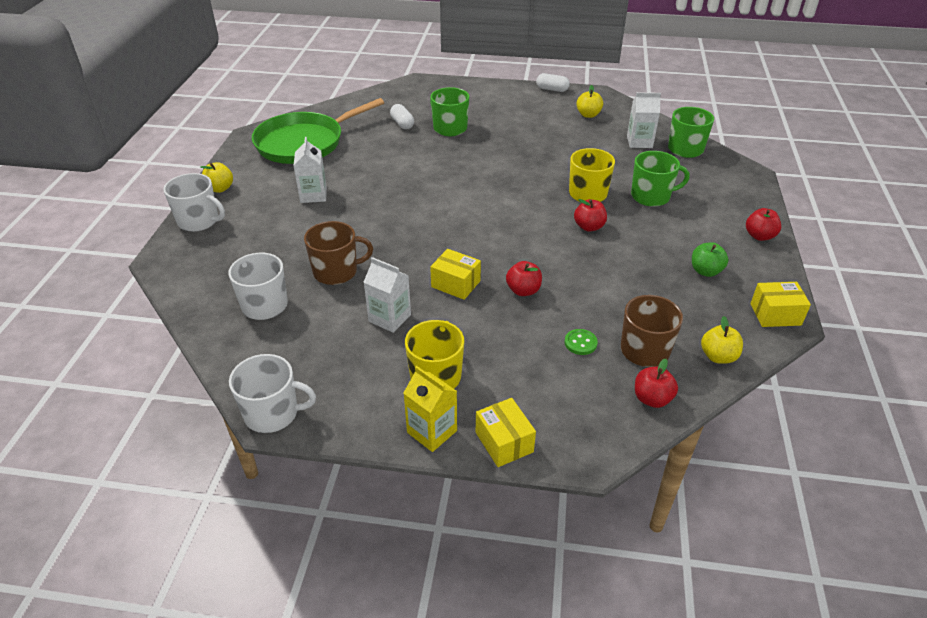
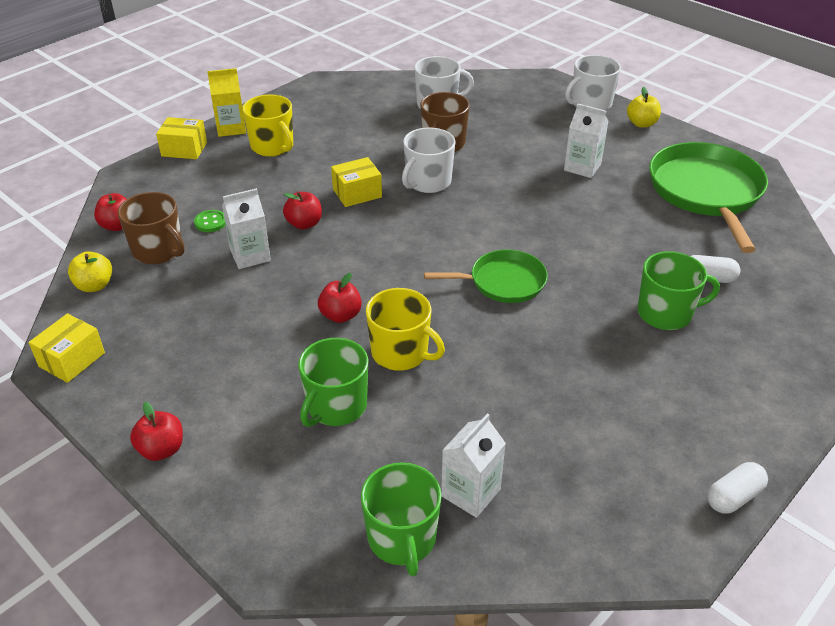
camera: 125 degrees right, 0 degrees up
white mug [229,354,316,433] -> white mug moved to [402,127,456,193]
white carton [364,257,411,333] -> white carton moved to [222,188,271,269]
yellow apple [576,85,603,118] -> none
green apple [692,242,728,277] -> none
none -> green pan [424,250,548,303]

